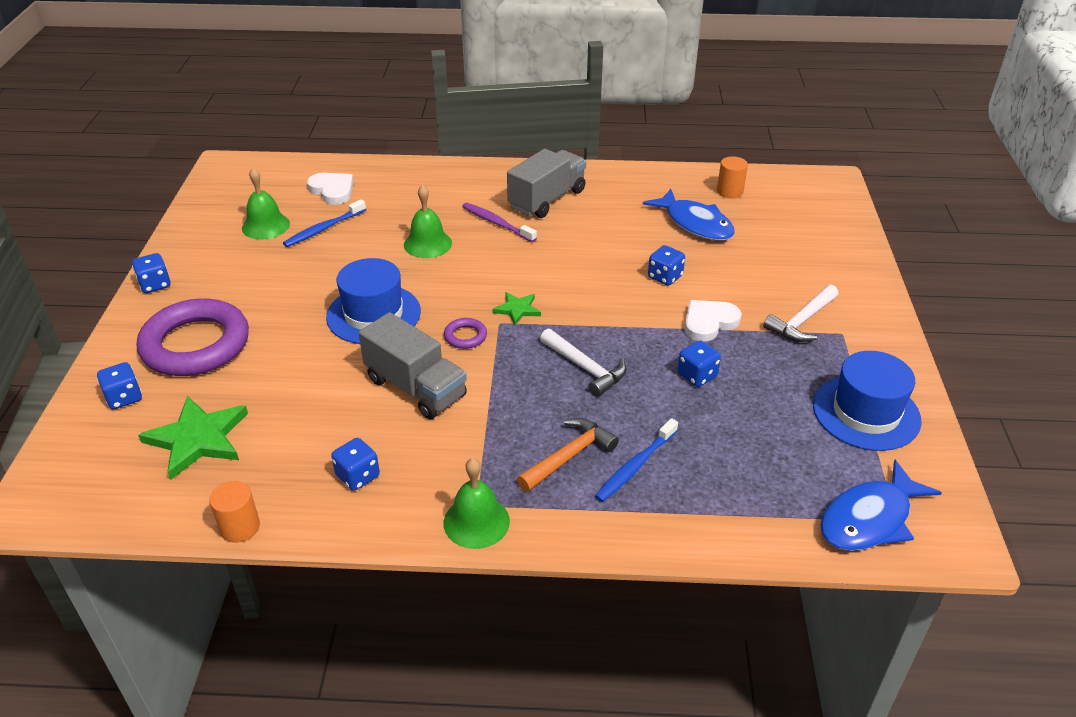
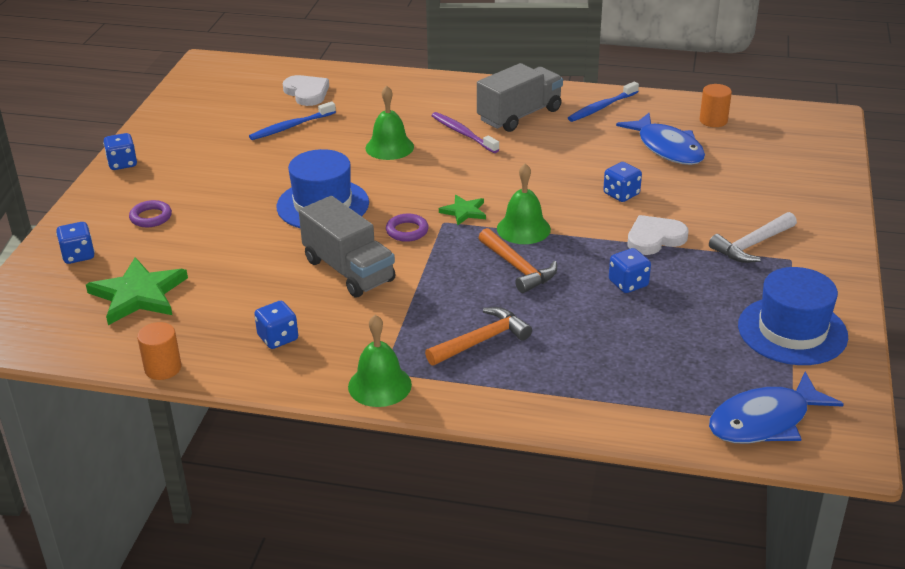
camera: 10 degrees right, 5 degrees down
purple ring [137,298,249,376] -> purple ring [129,200,172,227], size x0.41
green bell [242,168,290,240] -> green bell moved to [497,163,551,244]
white hammer [540,329,627,397] -> orange hammer [478,228,557,293]
blue toothbrush [595,418,678,502] -> blue toothbrush moved to [568,81,639,122]

